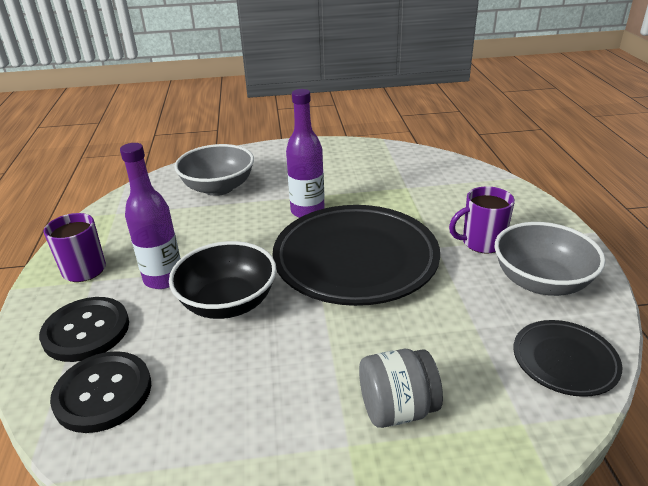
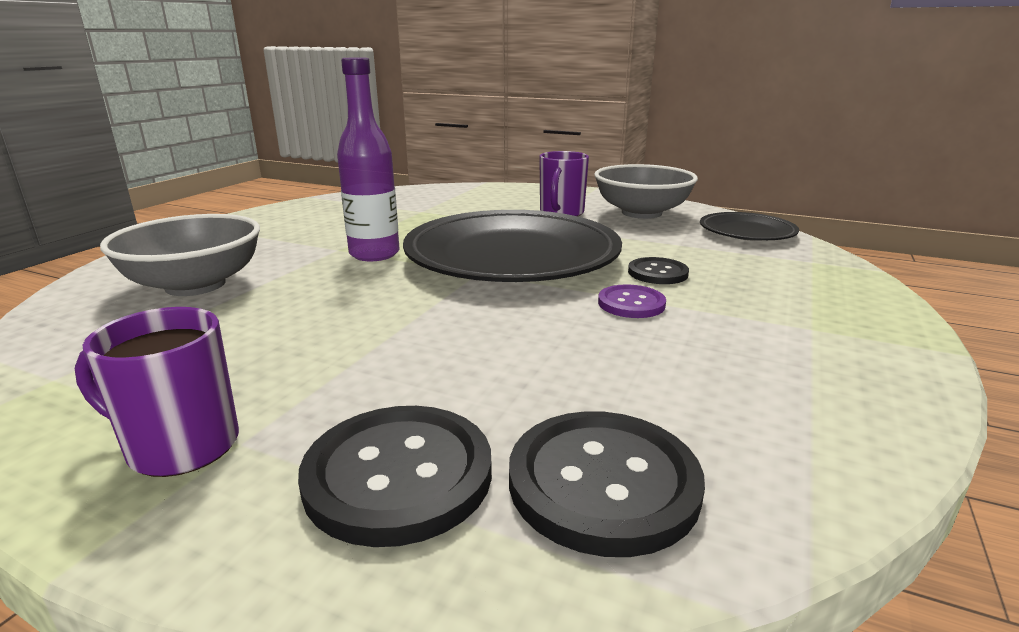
camera: 60 degrees left, 10 degrees down
purple bottle [120,143,181,289] -> none
black bowl [169,241,277,319] -> none
grey jar [359,349,443,428] -> none
none -> purple button [598,284,666,318]
none -> black button [628,257,689,284]

